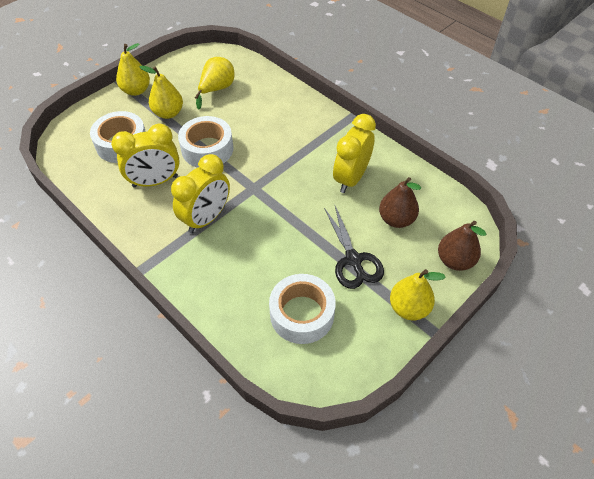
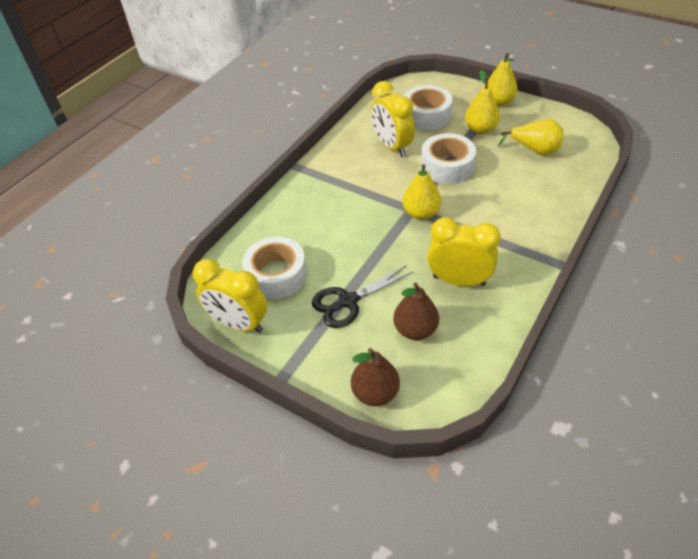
camera: 80 degrees right, 5 degrees down
yellow clock [171,154,230,233] -> yellow clock moved to [193,259,267,333]
yellow pear [390,269,446,320] -> yellow pear moved to [402,164,441,220]

